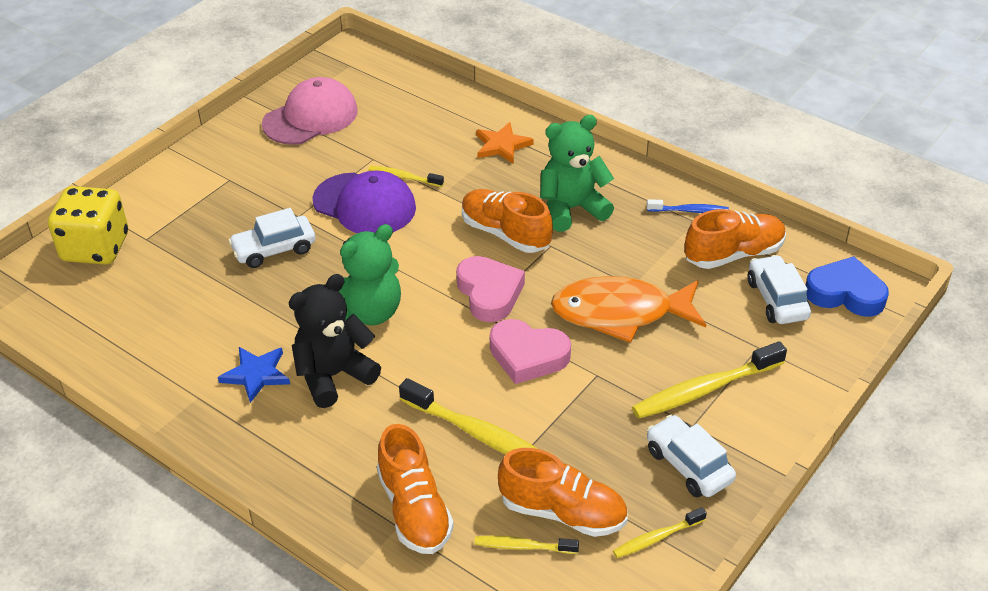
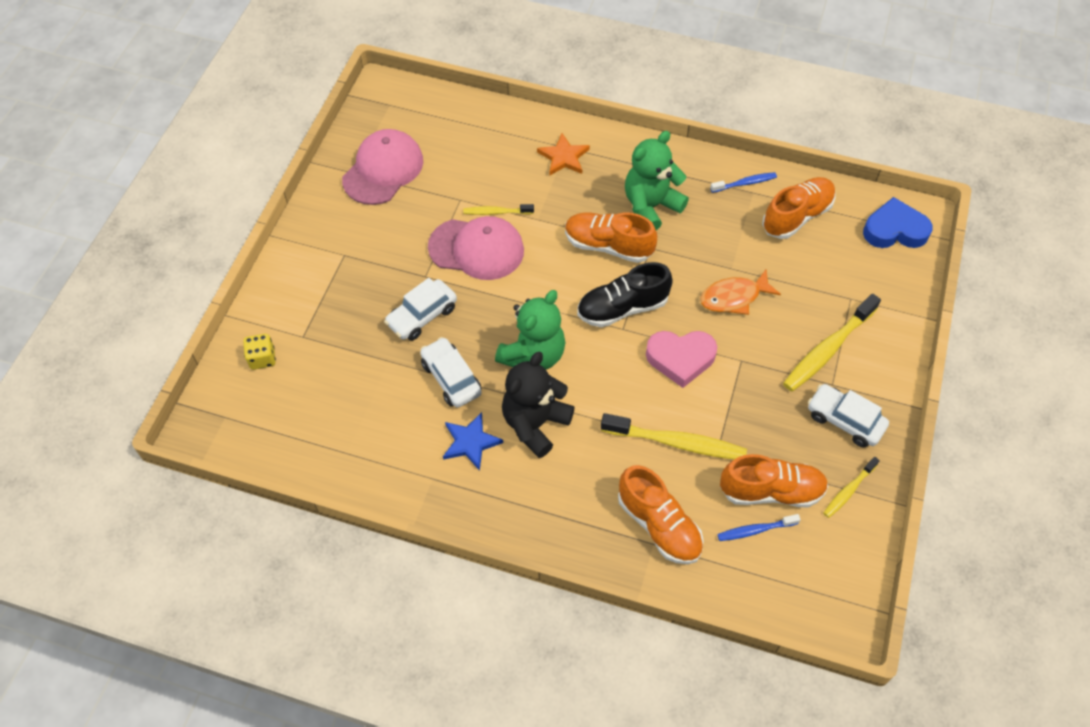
camera: 20 degrees left, 15 degrees up
yellow dice [48,186,128,265] -> yellow dice [243,334,276,370], size x0.49
purple cap [312,171,416,233] -> pink cap [428,216,524,280]
pink heart [456,256,525,322] -> black shoe [577,262,673,327]
yellow toothbrush [474,536,579,554] -> blue toothbrush [718,514,801,541]
orange fish [551,276,706,343] -> orange fish [700,270,781,315], size x0.63
white car [747,255,811,324] -> white car moved to [420,337,482,408]

